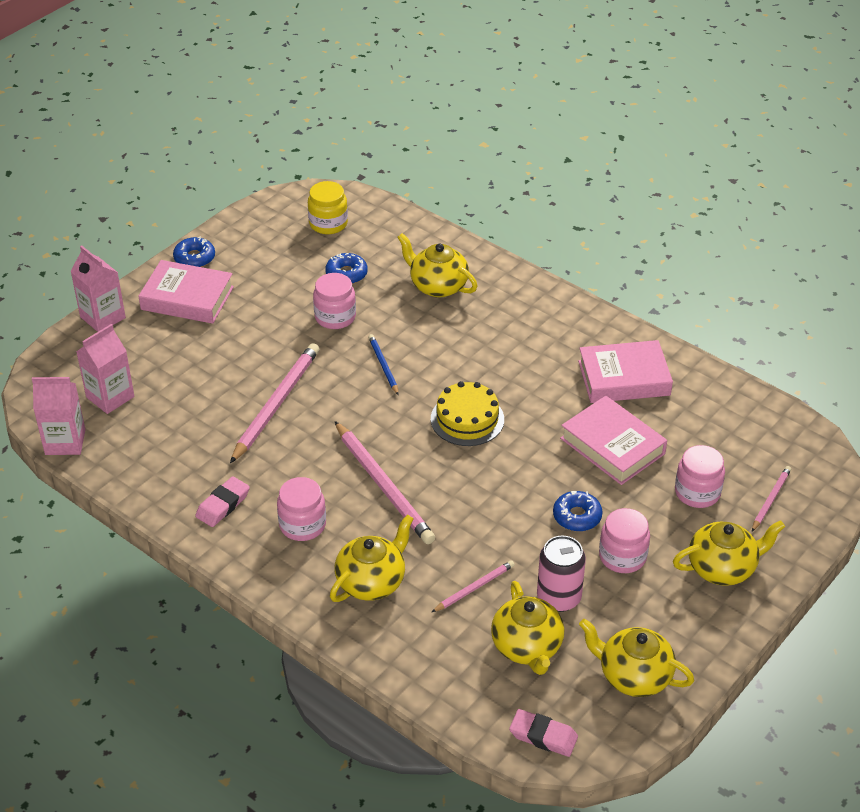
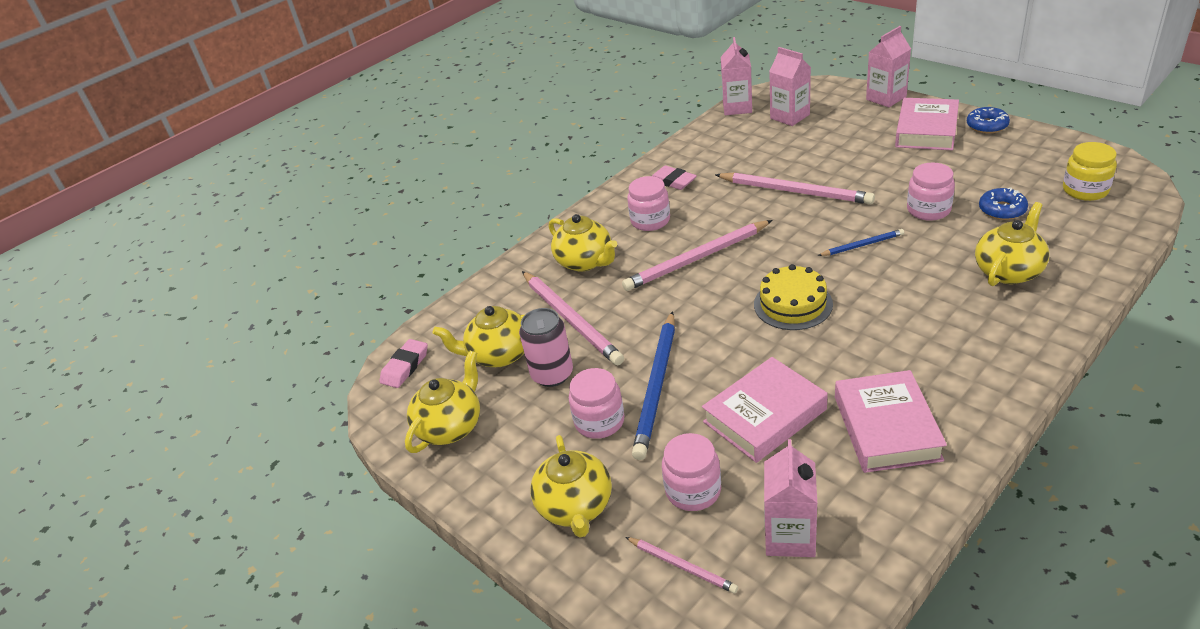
camera: 100 degrees right, 5 degrees down
pink pencil [432,560,515,612] -> pink pencil [522,271,624,365], size x1.94
blue donut [553,491,602,531] -> blue pencil [632,311,675,460]
none -> pink carton [764,439,817,557]

